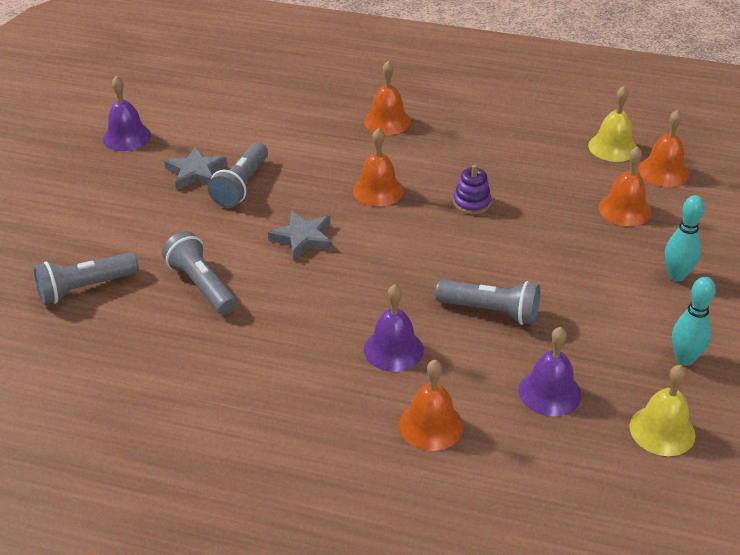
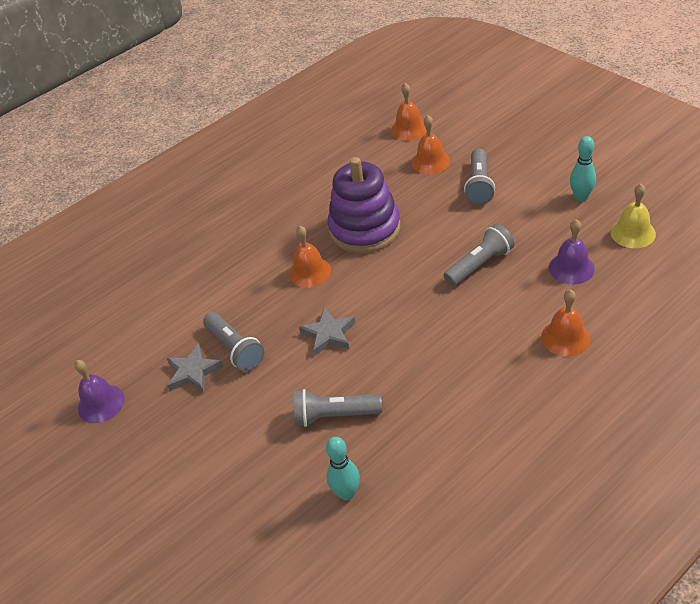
camera: 50 degrees left, 5 degrees up
grey flashlight [34,252,139,305] -> grey flashlight moved to [464,149,495,205]
orange bell [364,61,411,135] -> none
purple bell [364,284,424,372] -> none
purple stacking toy [453,165,491,215] -> purple stacking toy [328,157,400,254], size x2.39
yellow bell [588,86,637,162] -> none
turquoise bowling pin [665,195,705,282] -> turquoise bowling pin moved to [326,437,360,500]

